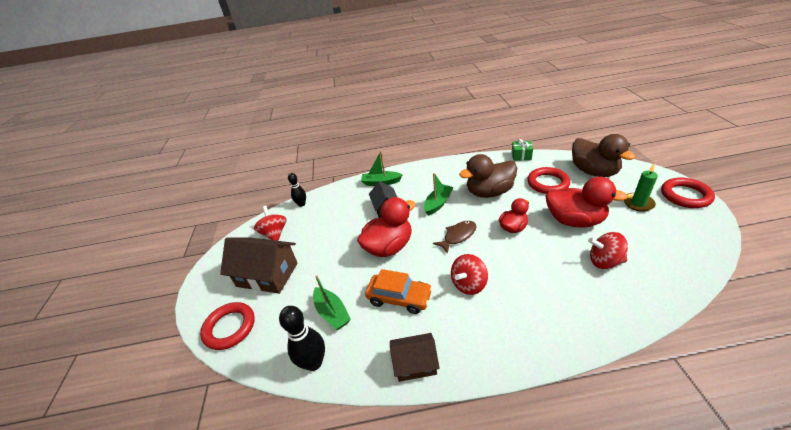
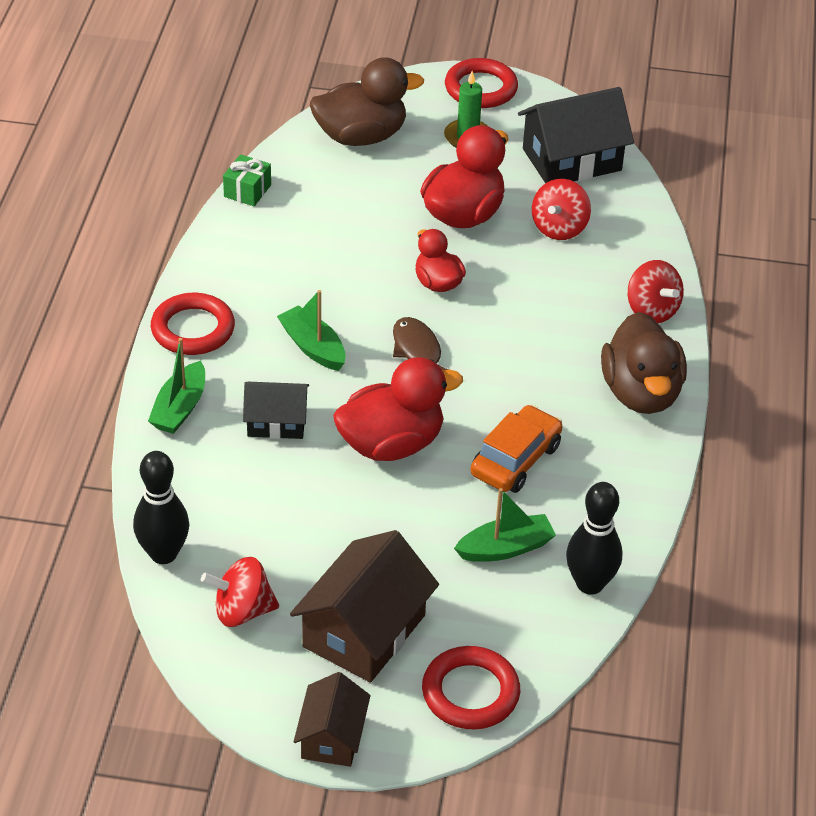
camera: 80 degrees left, 5 degrees up
black bowling pin [288,173,306,207] -> black bowling pin [133,451,189,564], size x1.57
red duck [357,197,415,257] -> red duck turned 90 degrees clockwise [333,357,463,461]
brown house [390,333,440,382] -> brown house moved to [294,672,370,767]
red spinning top [451,254,488,295] -> red spinning top moved to [627,260,684,323]
brown duck [459,154,517,198] -> brown duck moved to [601,312,687,414]
red ring [527,167,570,194] -> red ring moved to [151,293,235,355]
none -> black house [518,87,634,183]

